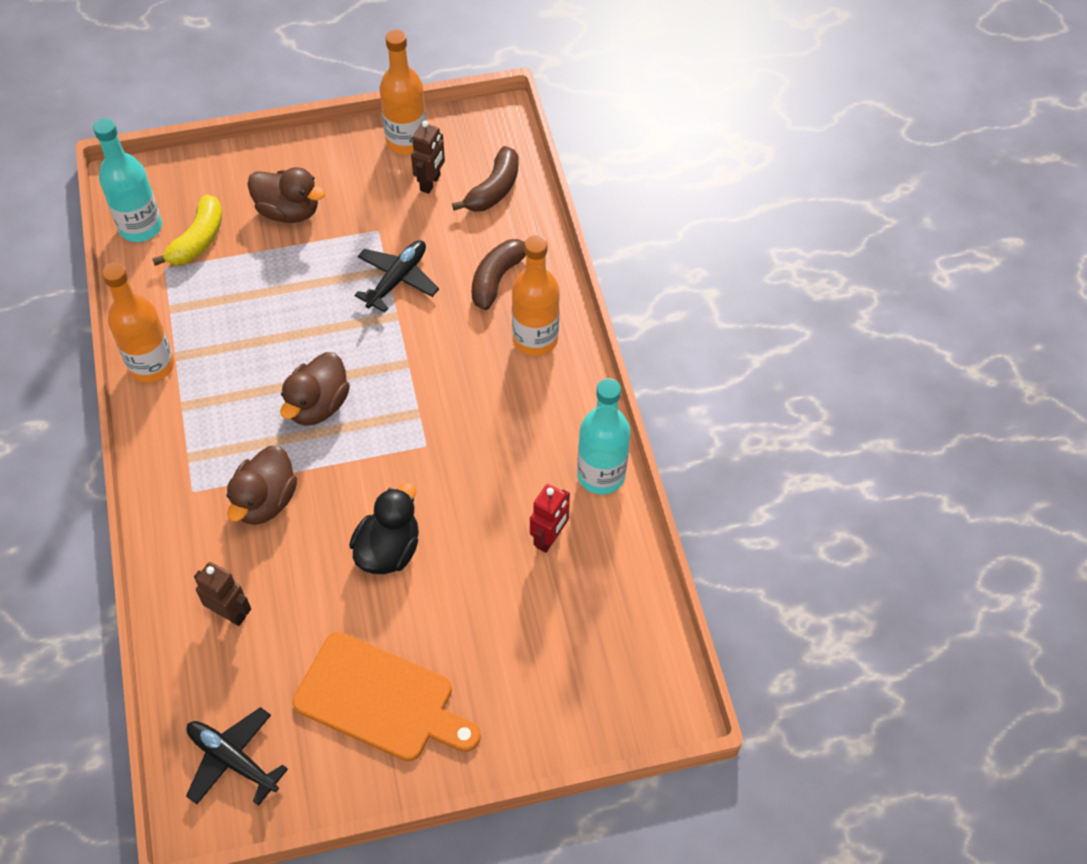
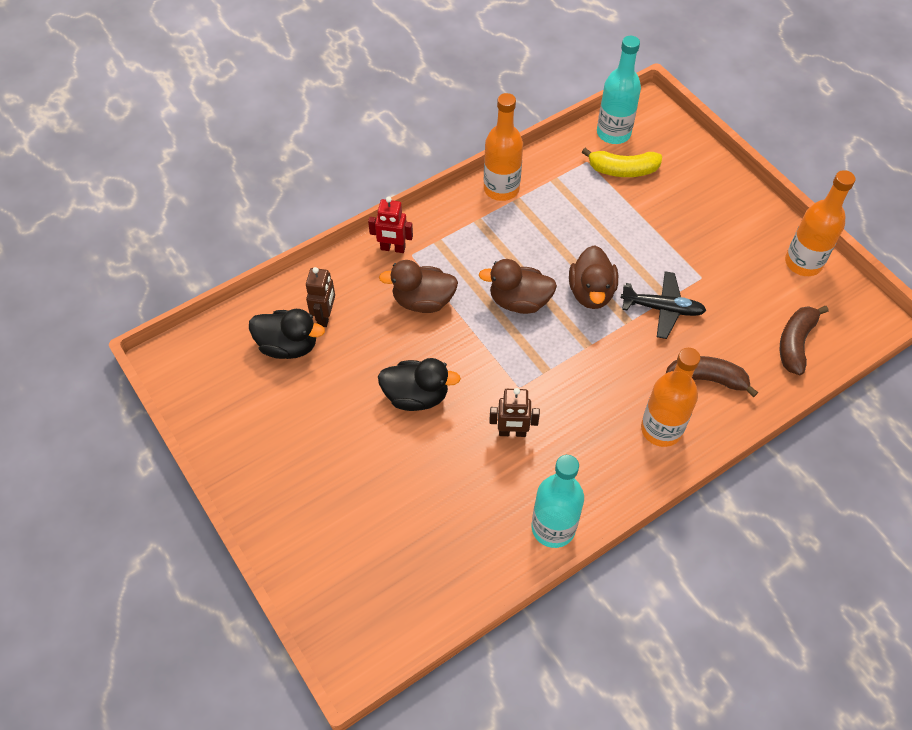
camera: 70 degrees right, 0 degrees up
black plane [186,707,288,806] -> none
brown duck [247,167,325,223] -> brown duck moved to [569,245,618,309]
orange cutting board [293,632,481,761] -> none
brown robot [411,121,445,194] -> brown robot moved to [489,388,540,437]
brown banana [452,146,518,212] -> brown banana turned 105 degrees clockwise [780,306,829,375]
red robot [530,484,570,553] -> red robot moved to [368,197,413,253]
none -> black duck [249,309,325,359]

